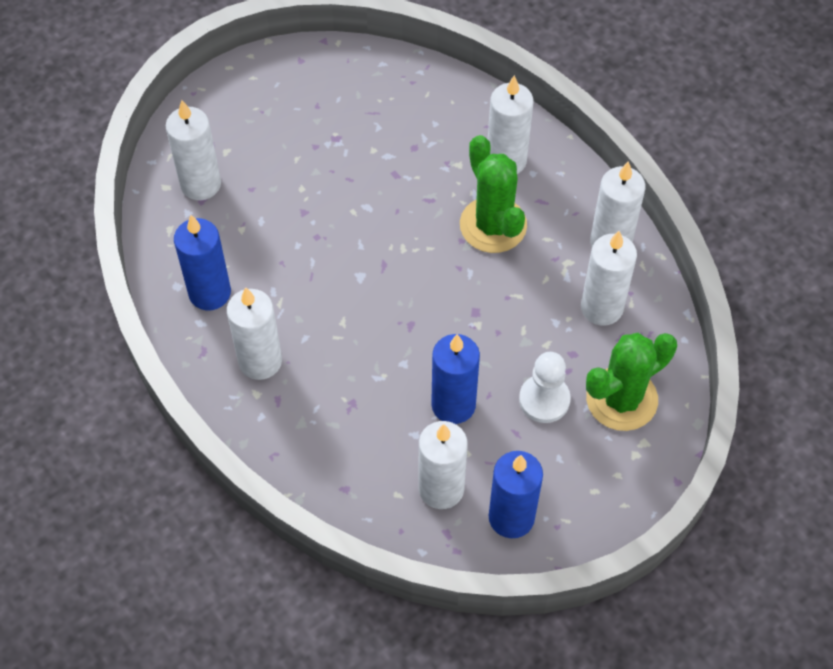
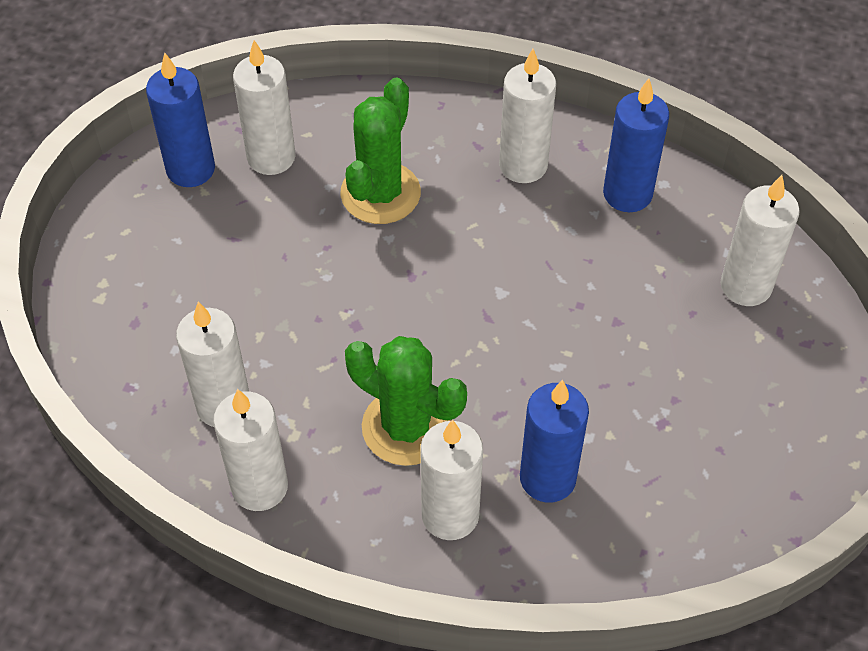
camera: 145 degrees right, 5 degrees down
blue candle [431,334,480,424] -> blue candle moved to [520,380,589,503]
white pawn [519,352,571,423] -> none
green cactus [586,333,677,431] -> green cactus moved to [340,77,421,224]

